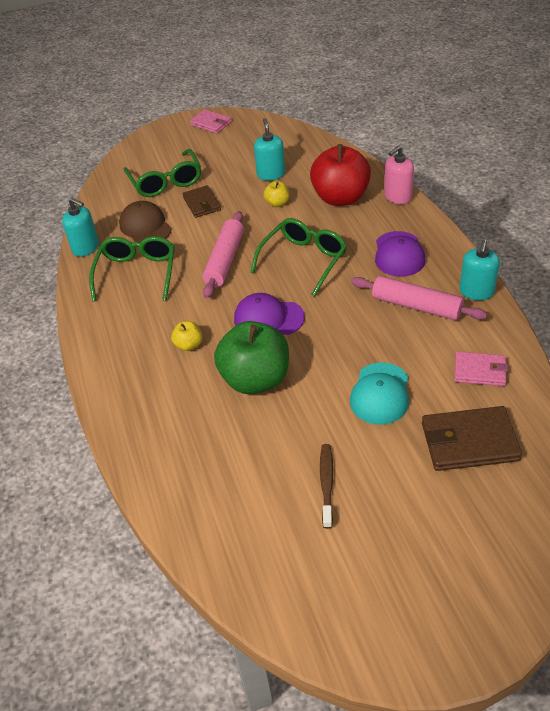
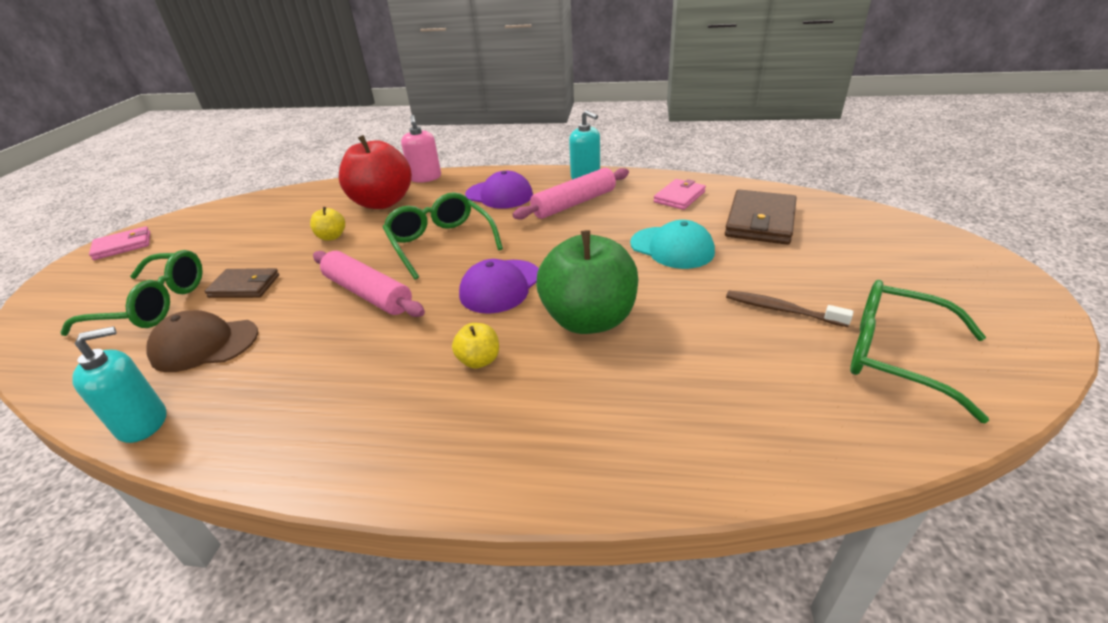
camera: 65 degrees left, 10 degrees down
green glasses [89,236,175,301] -> green glasses moved to [850,280,989,423]
turquoise soap dispenser [254,118,285,181] -> none

